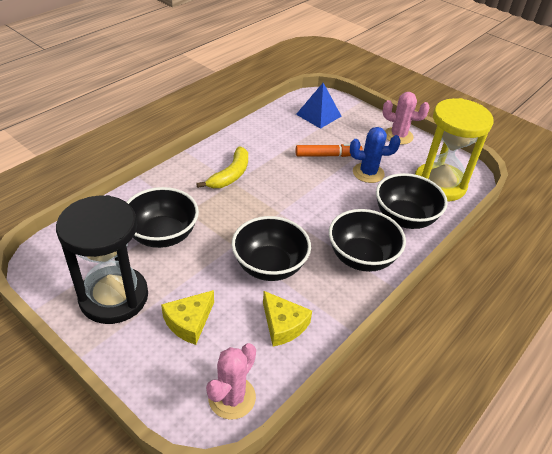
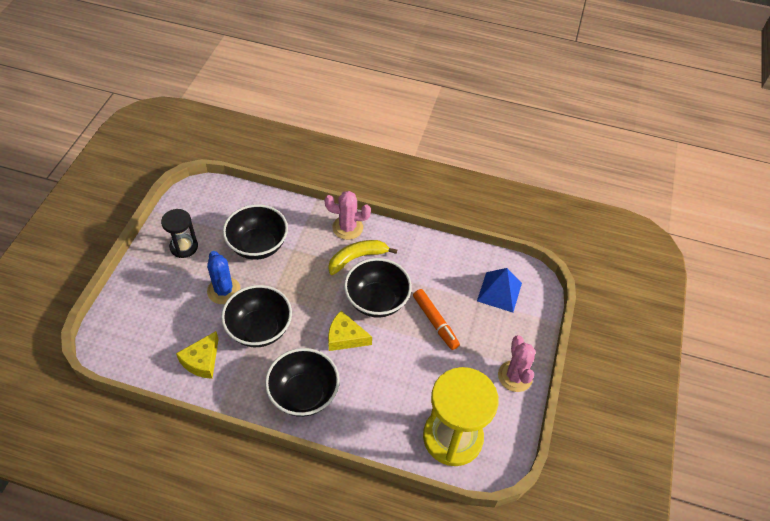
camera: 65 degrees right, 10 degrees up
black hourglass [56,195,148,324] -> black hourglass [161,209,198,258], size x0.54
yellow cheese [161,290,214,345] -> yellow cheese moved to [328,311,372,351]
yellow banana [196,146,248,188] -> yellow banana turned 150 degrees clockwise [328,240,397,275]
pink cactus [206,343,256,420] -> pink cactus moved to [325,191,371,240]
blue cactus [350,127,401,183] -> blue cactus moved to [207,251,241,304]
black bowl [376,173,448,229] -> black bowl moved to [344,258,412,318]

